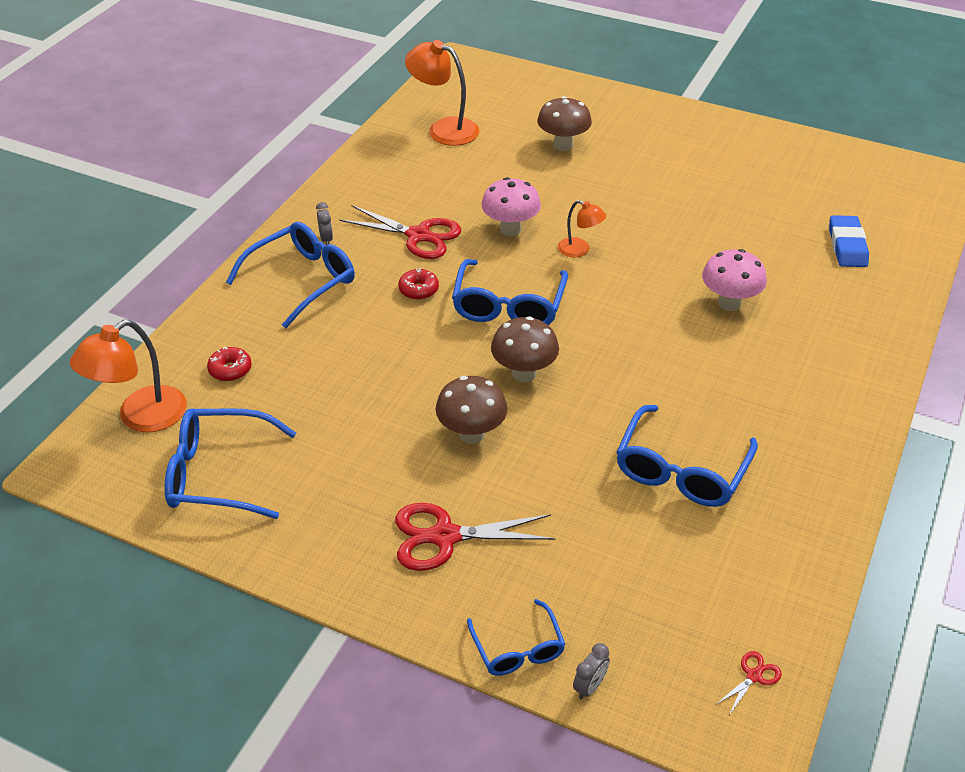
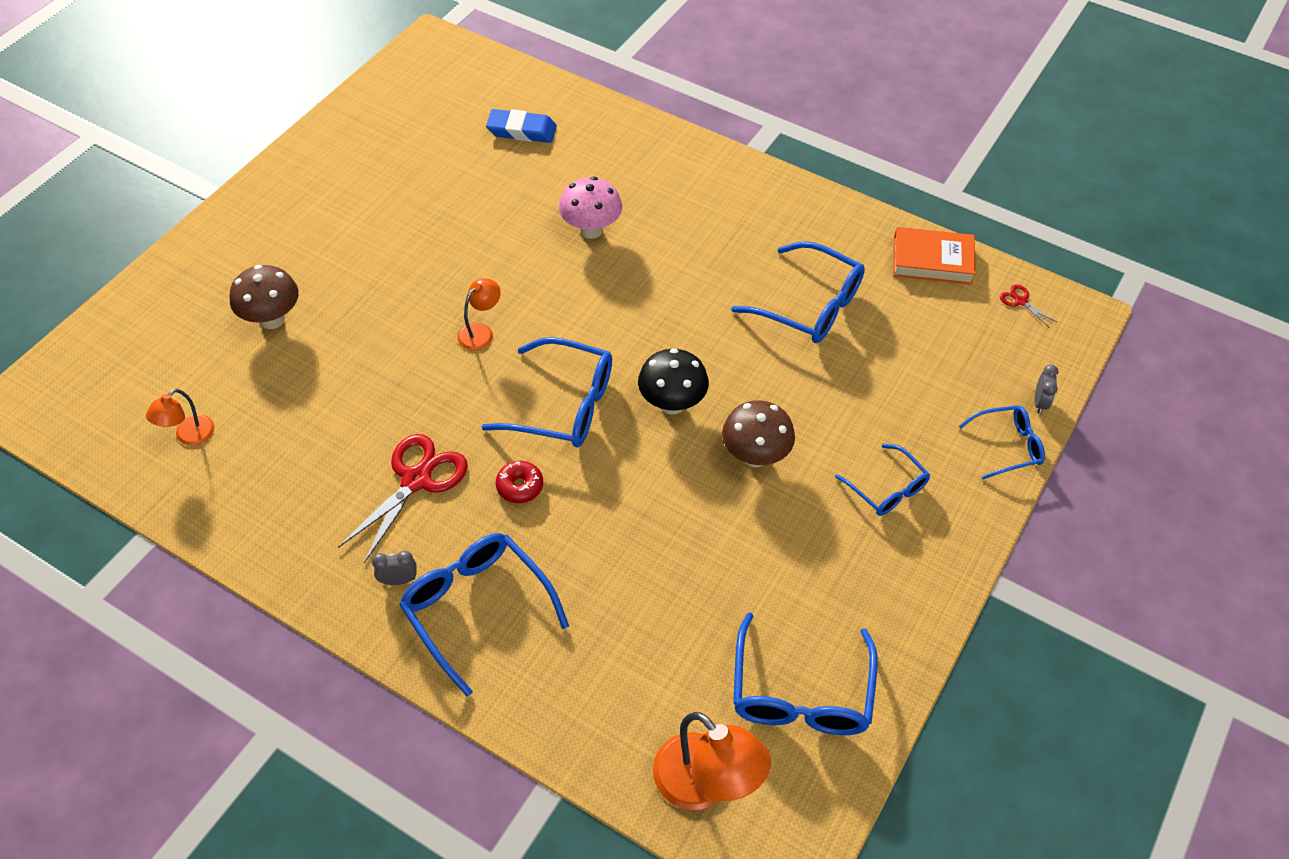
camera: 85 degrees left, 10 degrees up
red donut [207,347,252,381] -> none
red scissors [395,503,555,571] -> blue glasses [835,444,930,516]
orange lamp [405,40,479,146] -> orange lamp [146,389,215,446], size x0.56
pink mushroom [481,177,541,236] -> none
brown mushroom [491,316,559,382] -> black mushroom [638,348,709,414]
grey clock [573,643,610,699] -> grey clock turned 60 degrees clockwise [1034,365,1058,414]
none -> orange book [893,227,976,284]

